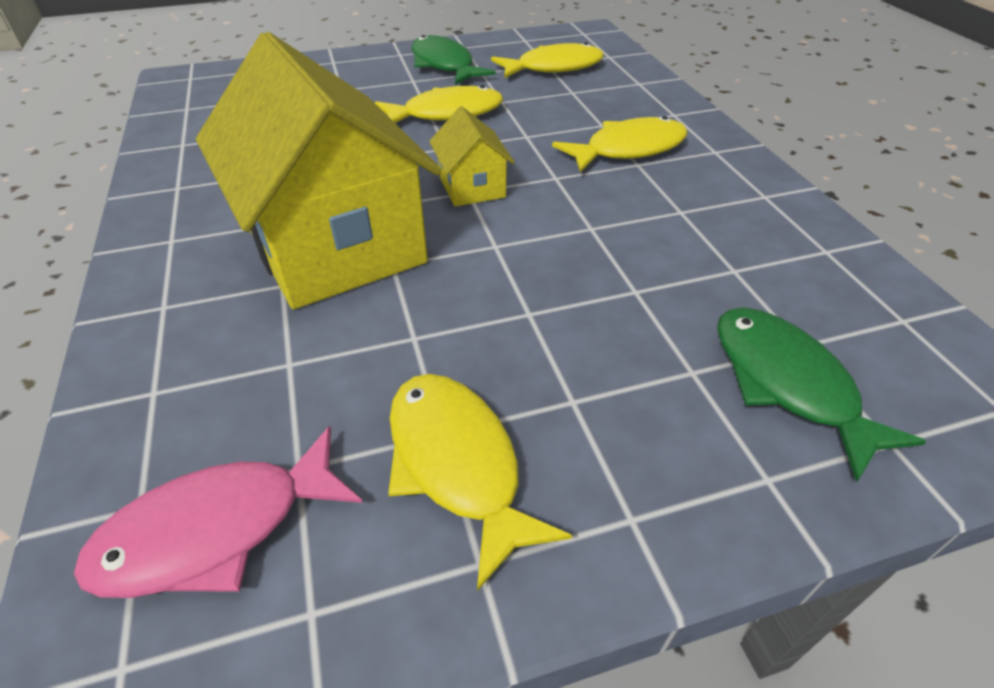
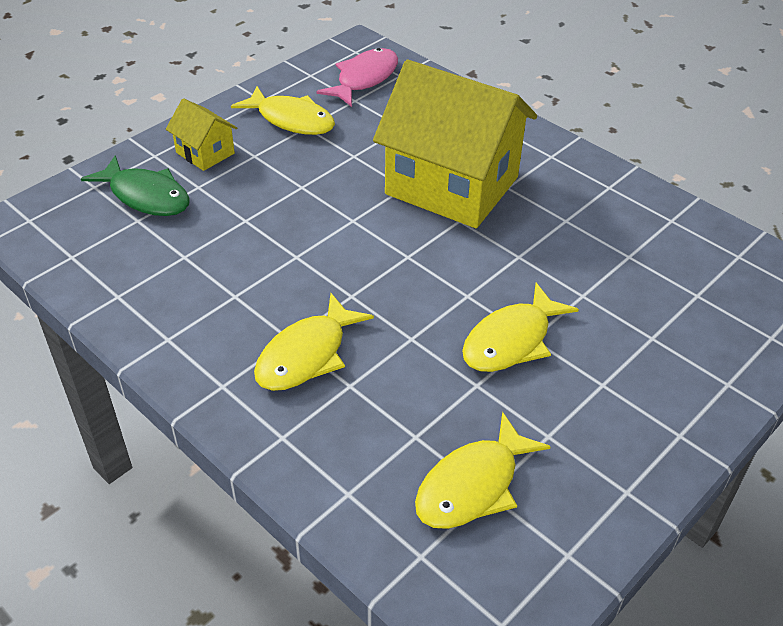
camera: 150 degrees right, 0 degrees up
green fish [412,35,496,85] -> none
yellow house [429,106,515,207] -> yellow house moved to [166,98,237,171]

